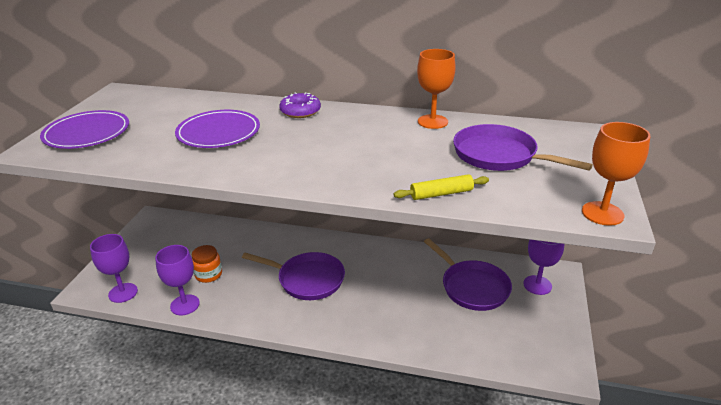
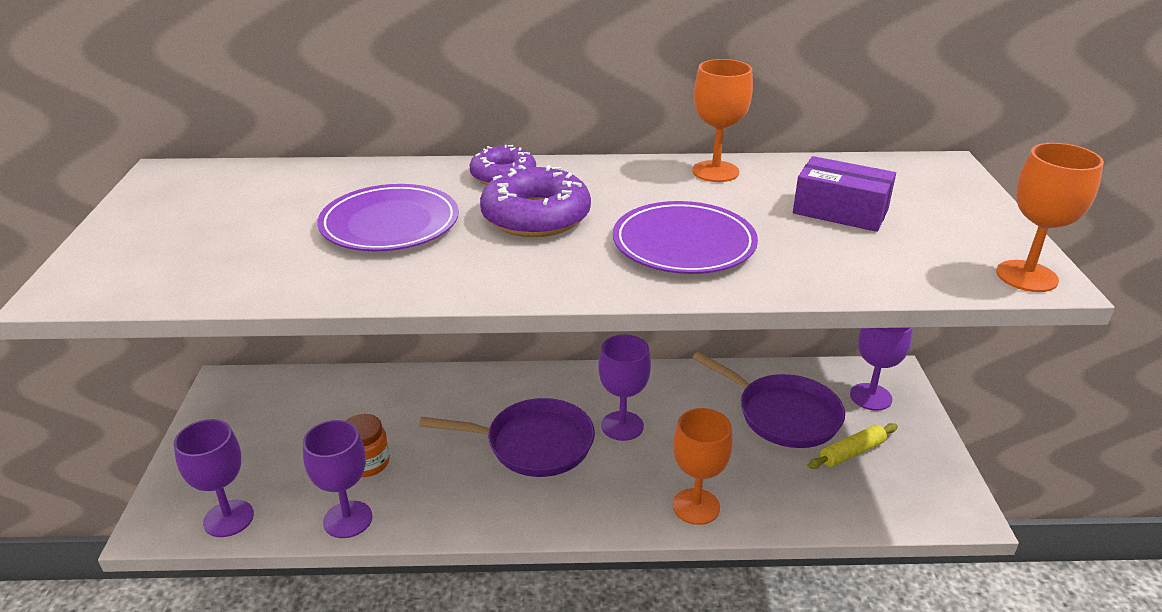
camera: 15 degrees left, 0 degrees up
purple plate [40,110,129,149] -> purple plate moved to [613,201,758,274]
yellow rolling pin [394,174,489,200] -> yellow rolling pin moved to [808,423,898,469]
purple pan [453,124,593,171] -> purple box [793,156,896,232]
none -> purple donut [480,165,591,237]
none -> purple goblet [598,335,651,441]
none -> orange goblet [673,408,733,525]

